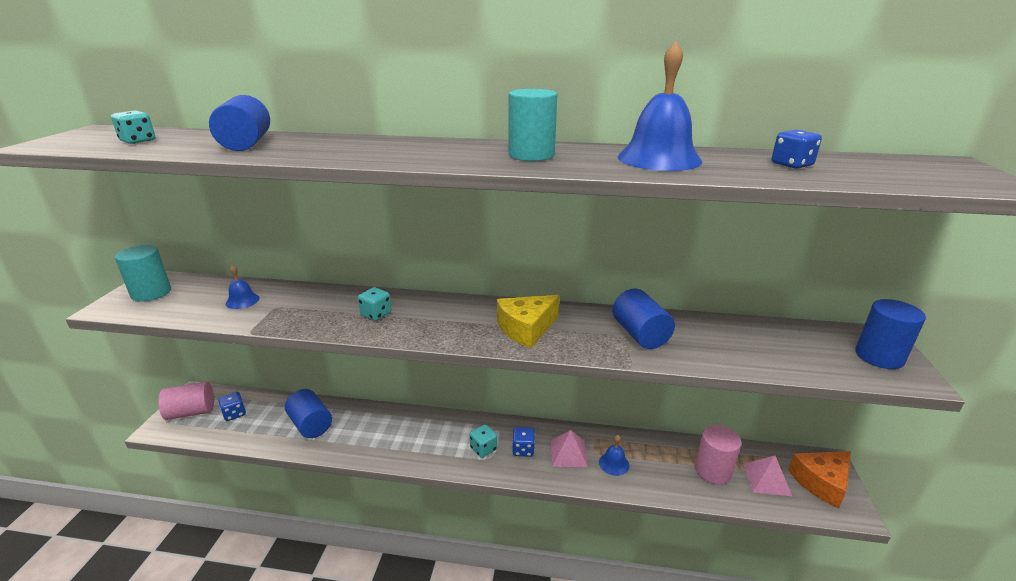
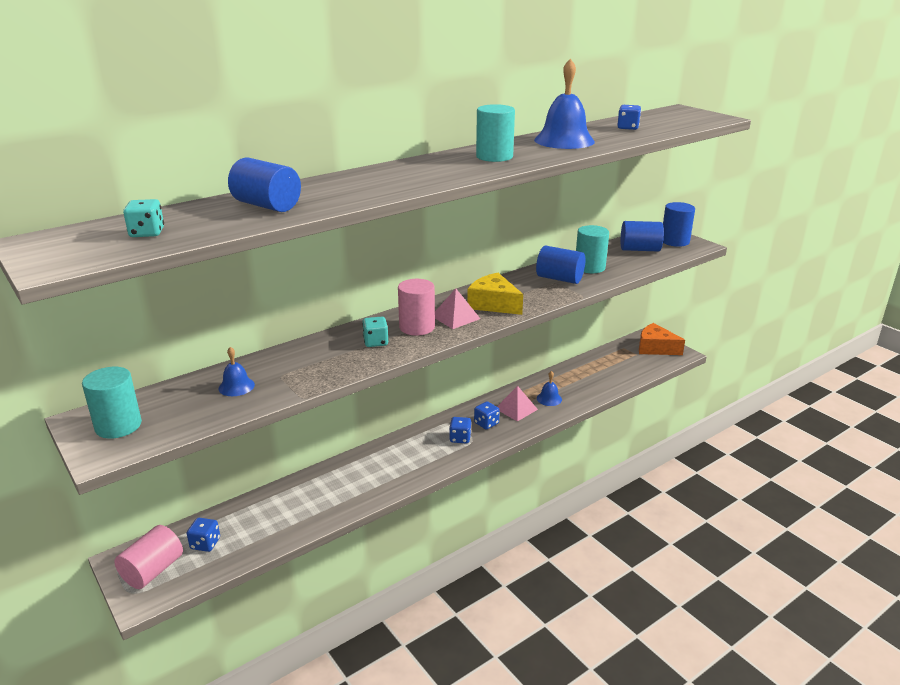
camera: 45 degrees left, 0 degrees up
blue cylinder [285,389,332,438] -> blue cylinder moved to [621,221,664,252]
turquoise dice [470,424,497,458] -> blue dice [449,417,471,444]
yellow cheese [497,295,560,348] -> yellow cheese turned 120 degrees clockwise [467,273,523,315]
pink cylinder [695,425,741,485] -> pink cylinder moved to [398,279,435,336]
pink pyramid [743,456,792,496] -> pink pyramid moved to [435,289,480,329]
orange cheese [788,451,851,508] -> orange cheese turned 105 degrees clockwise [639,323,685,355]
none -> turquoise cylinder [576,225,609,273]

